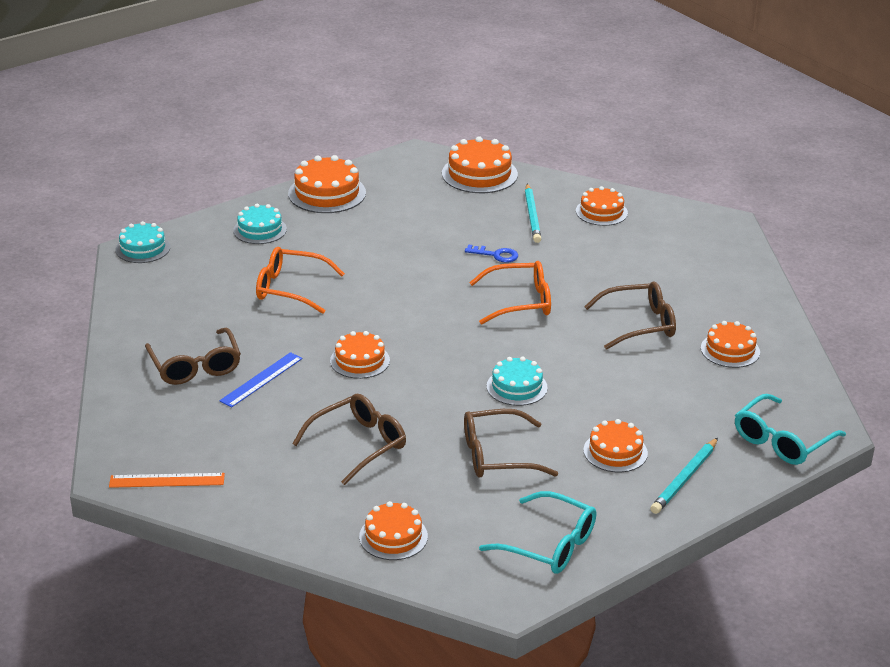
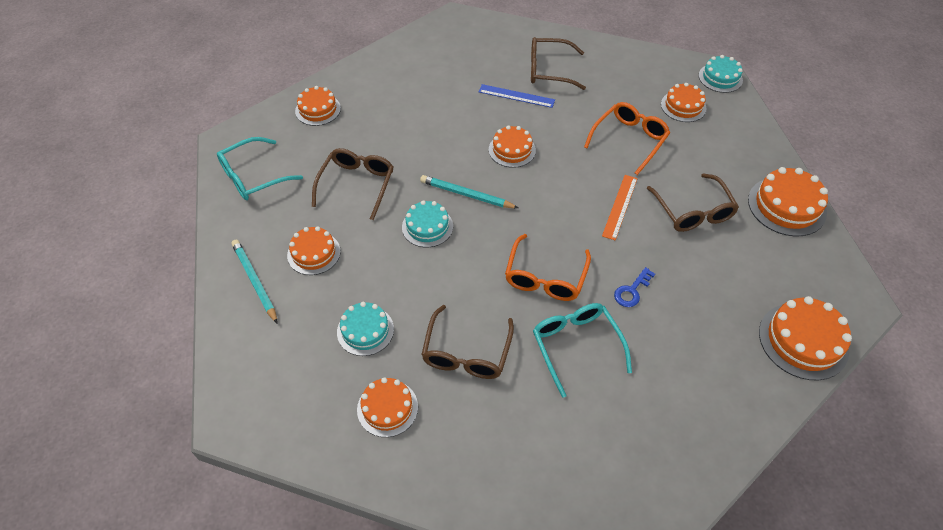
camera: 115 degrees right, 20 degrees up
orange ruler [109,473,225,488] -> orange ruler moved to [602,175,638,240]
blue ruler [219,352,302,408] -> blue ruler turned 45 degrees counterclockwise [479,84,555,108]
turquoise cake [233,204,287,244] -> turquoise cake moved to [337,302,394,356]
brown glasses [292,394,406,485] -> brown glasses moved to [647,173,739,232]
turquoise pencil [525,184,541,243] -> turquoise pencil moved to [420,175,518,208]
orange cake [576,186,628,226] -> orange cake moved to [661,83,707,122]
turquoise glasses [735,394,846,465] -> turquoise glasses moved to [533,303,632,398]

